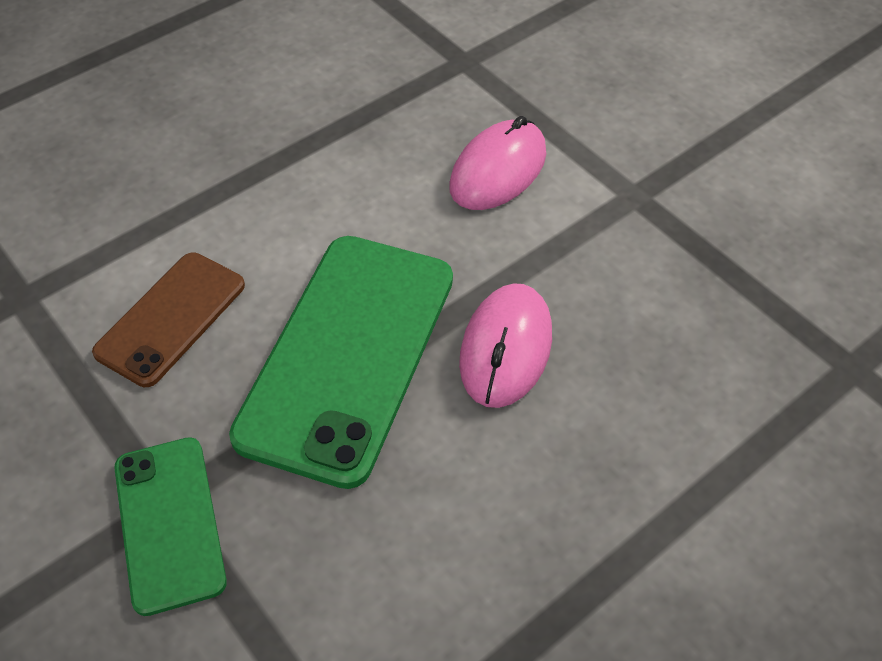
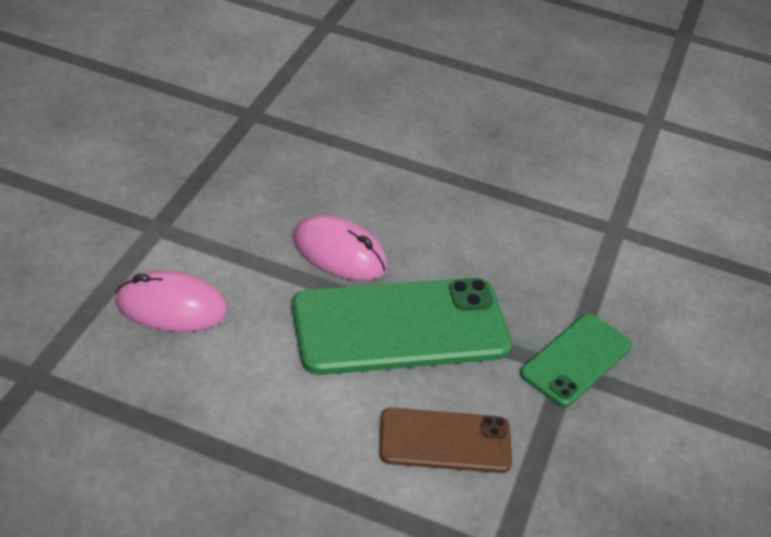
camera: 125 degrees left, 10 degrees down
pink mouse [459,283,552,408] -> pink mouse turned 45 degrees clockwise [294,215,387,281]

